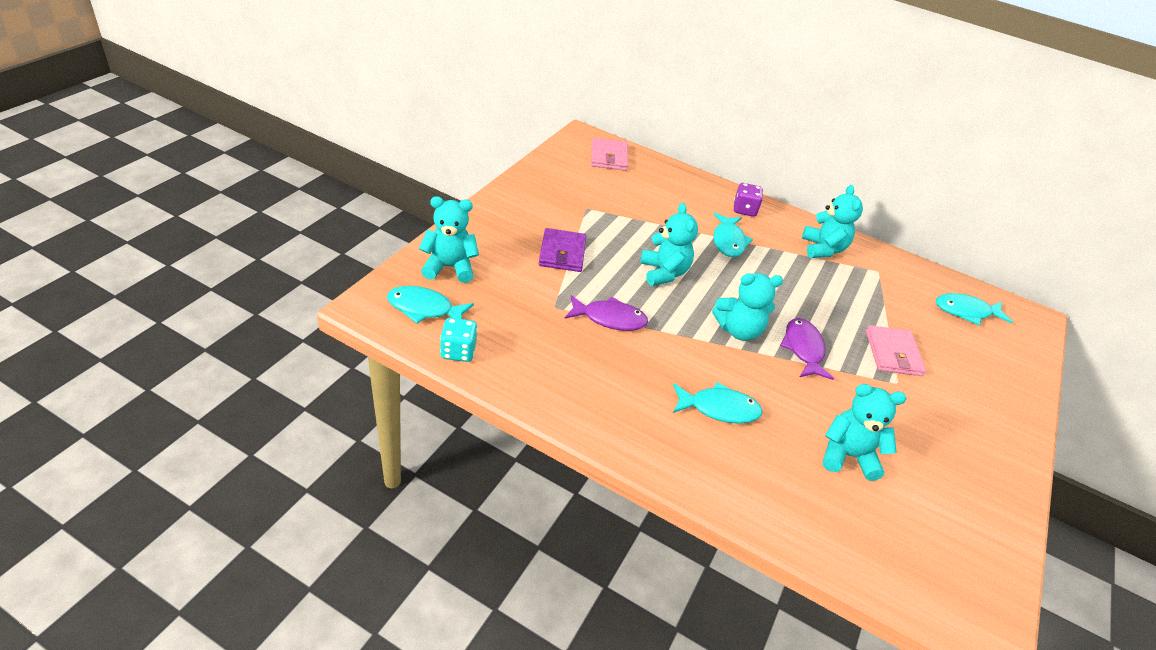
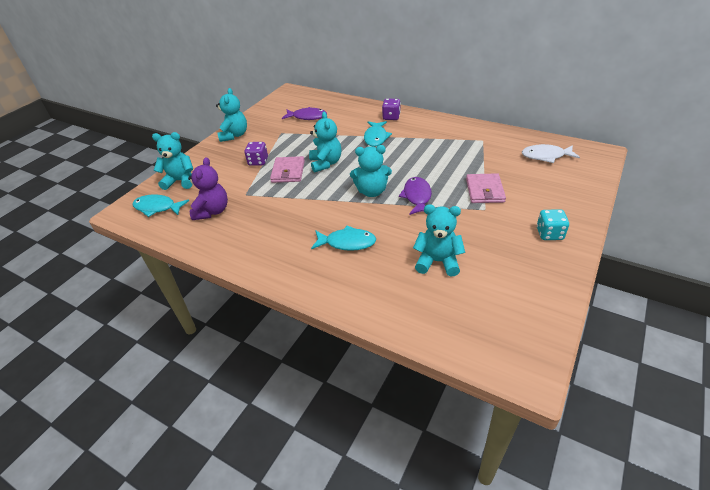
camera: 10 degrees right, 0 degrees up
turquoise dice [440,318,478,362] -> turquoise dice moved to [537,209,569,240]
purple wallet [539,228,586,272] -> purple dice [244,142,268,166]
purple fish [565,295,648,331] -> purple fish moved to [282,107,327,120]
pink wallet [591,138,628,171] -> pink wallet moved to [270,156,305,183]
turquoise teddy bear [802,185,863,258] -> turquoise teddy bear moved to [216,88,247,142]
turquoise fish [936,293,1012,326] -> white fish [522,144,580,163]
none -> purple teddy bear [188,157,228,220]

